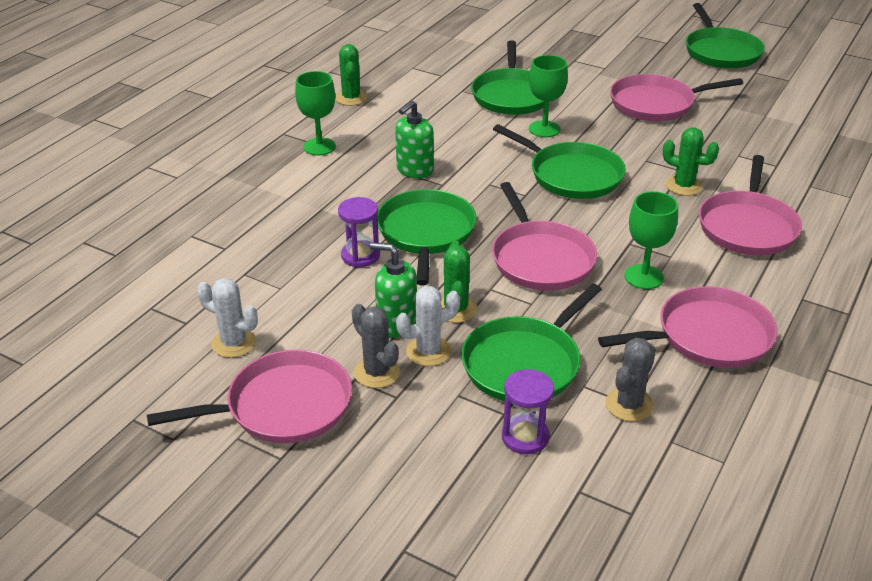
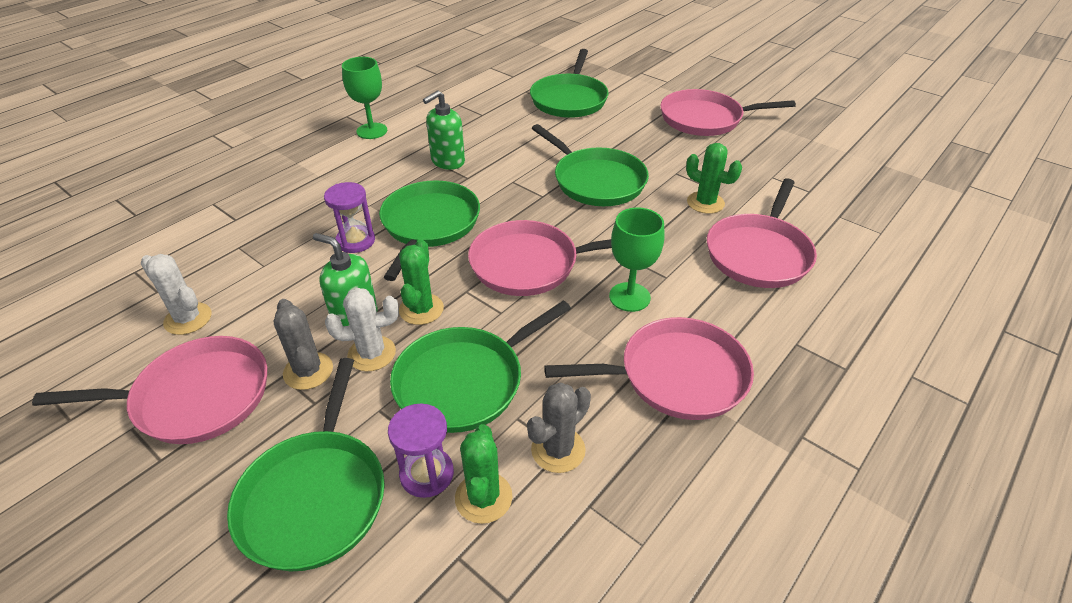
camera: 10 degrees right, 5 degrees up
green cactus [335,44,367,106] -> green cactus moved to [455,424,512,524]
pink pan [492,182,597,291] -> pink pan turned 90 degrees clockwise [468,220,612,296]
green goblet [529,55,568,137] -> none
green pan [686,3,765,69] -> green pan moved to [227,358,385,571]

